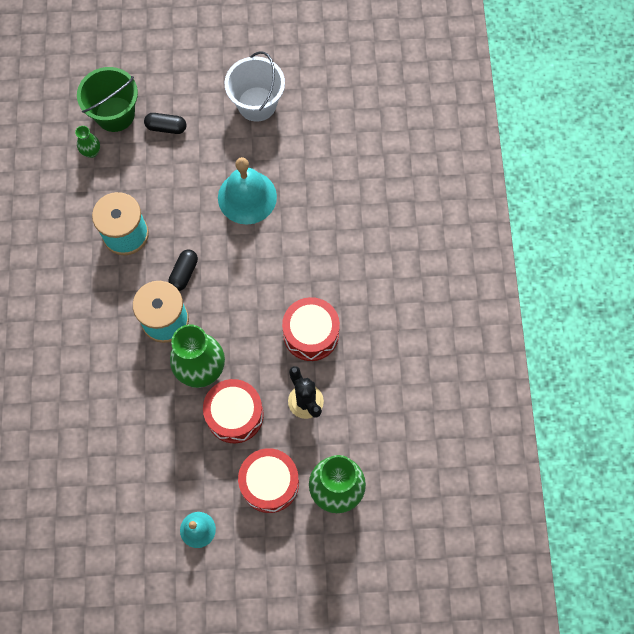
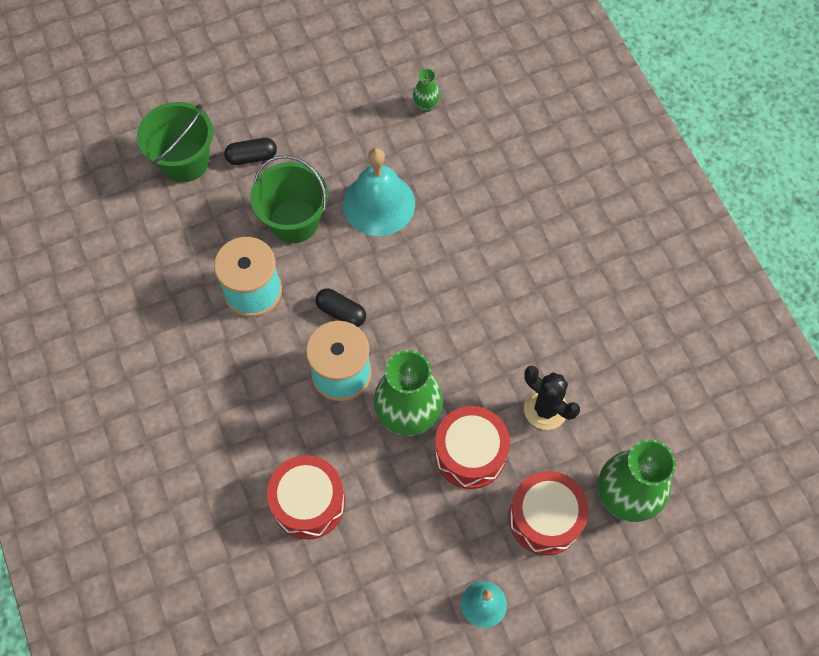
camera: 20 degrees left, 5 degrees down
green vase [75,126,100,158] -> green vase moved to [413,68,440,112]
black capsule [168,250,198,291] -> black capsule turned 60 degrees counterclockwise [315,288,366,327]
white bucket [225,51,285,122] -> none
red drum [282,297,340,361] -> red drum moved to [267,455,345,539]
none -> green bucket [250,155,328,243]

